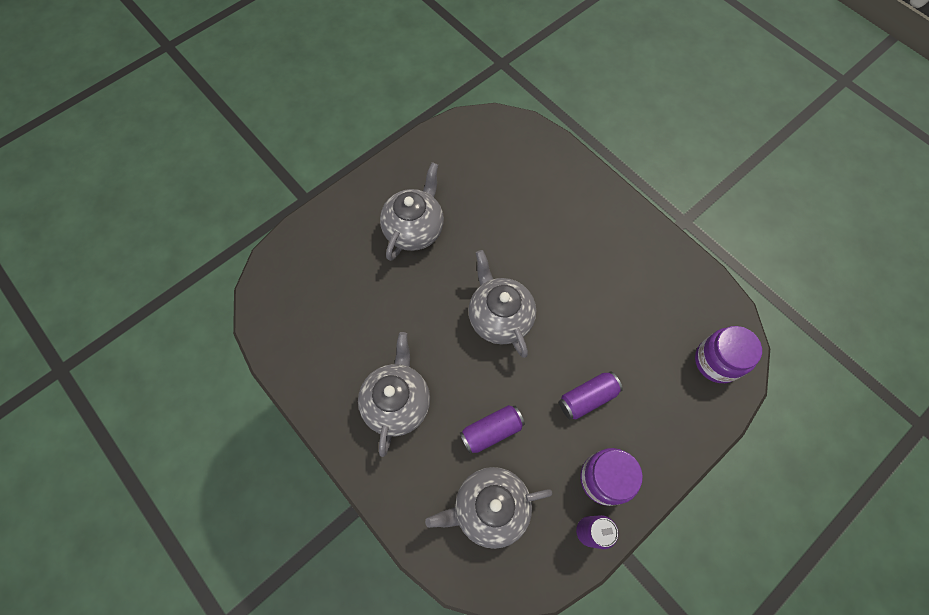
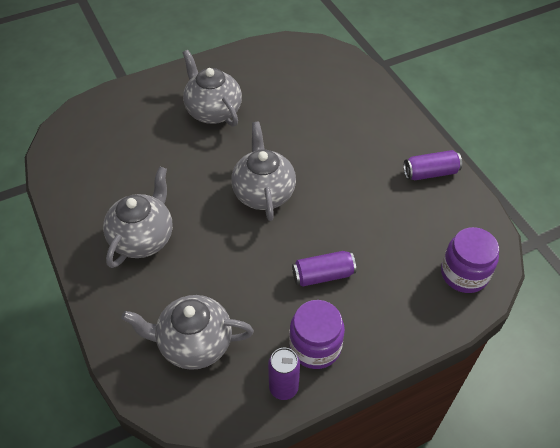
camera: 15 degrees right, 15 degrees down
grey teapot [380,162,444,261] -> grey teapot turned 75 degrees counterclockwise [182,50,242,127]
purple can [460,405,525,454] -> purple can moved to [404,150,462,180]

